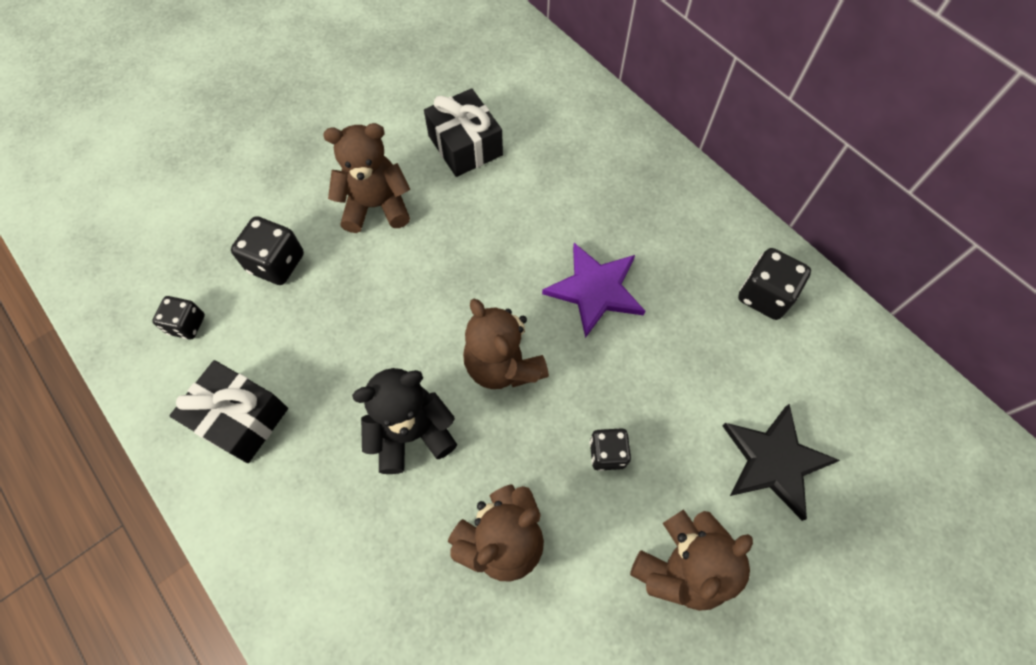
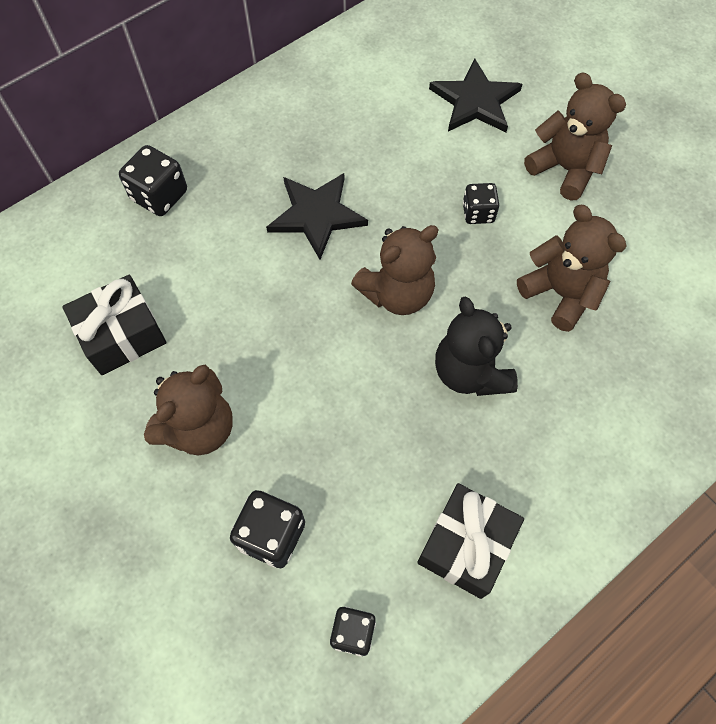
camera: 90 degrees left, 0 degrees up
brown teddy bear [323,123,410,233] -> brown teddy bear turned 135 degrees counterclockwise [144,365,233,455]
purple star [542,243,645,338] -> black star [266,173,368,260]
black dice [738,248,811,320] -> black dice moved to [119,145,187,216]

